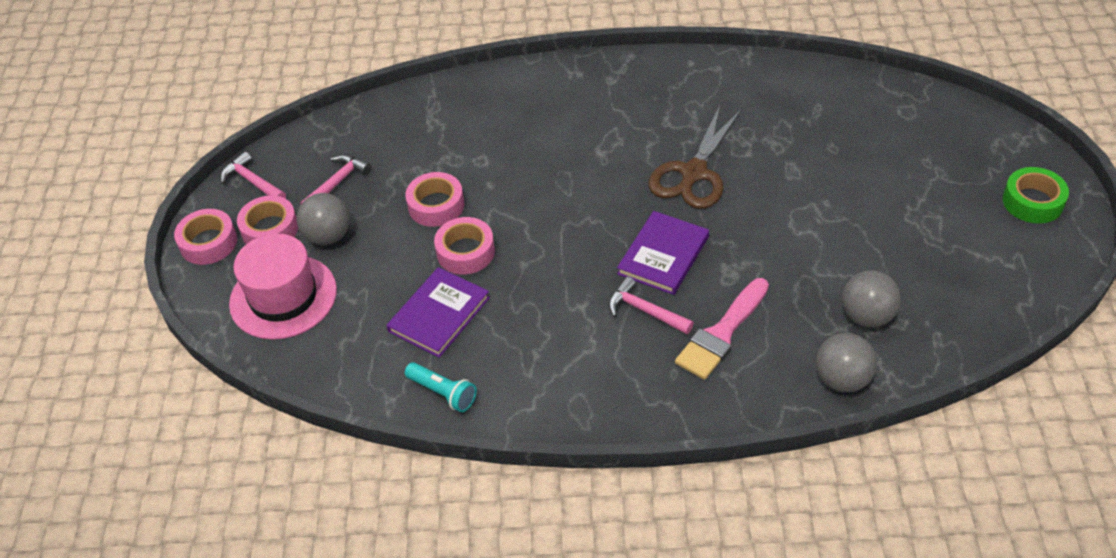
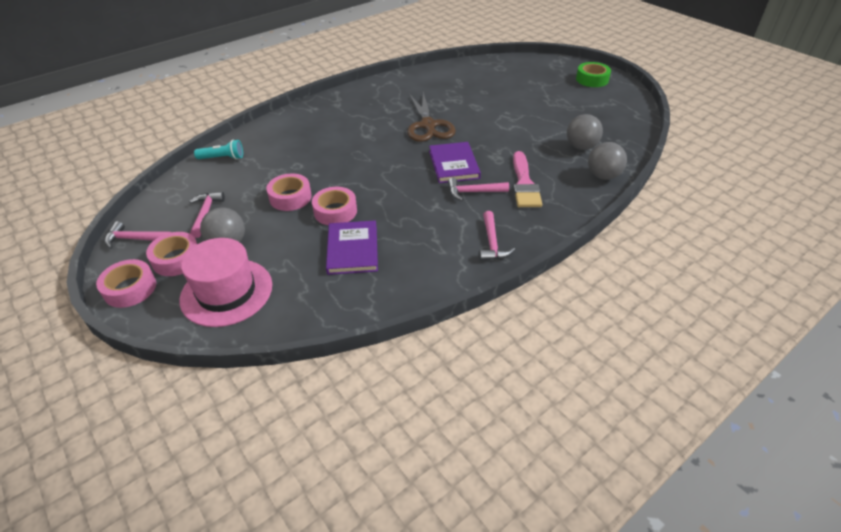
camera: 40 degrees left, 5 degrees down
turquoise flashlight [405,362,477,412] -> turquoise flashlight moved to [194,140,243,159]
none -> pink hammer [479,211,515,261]

